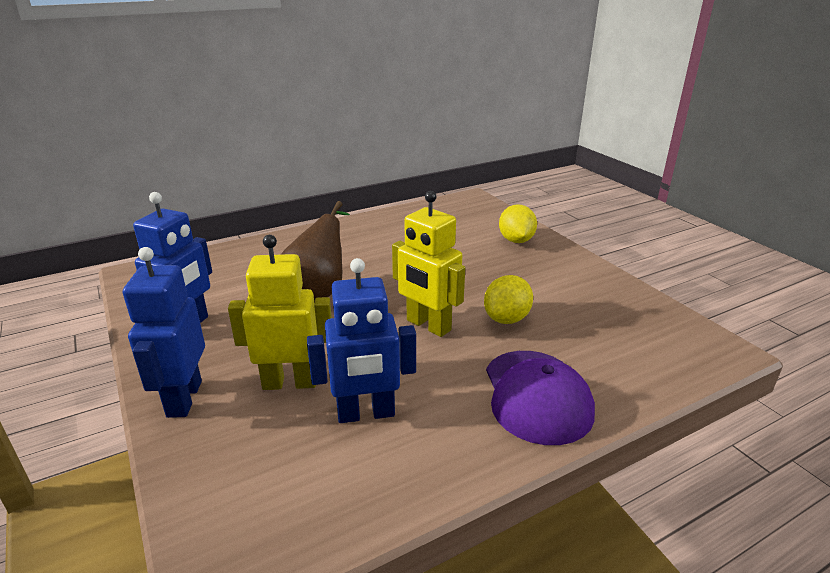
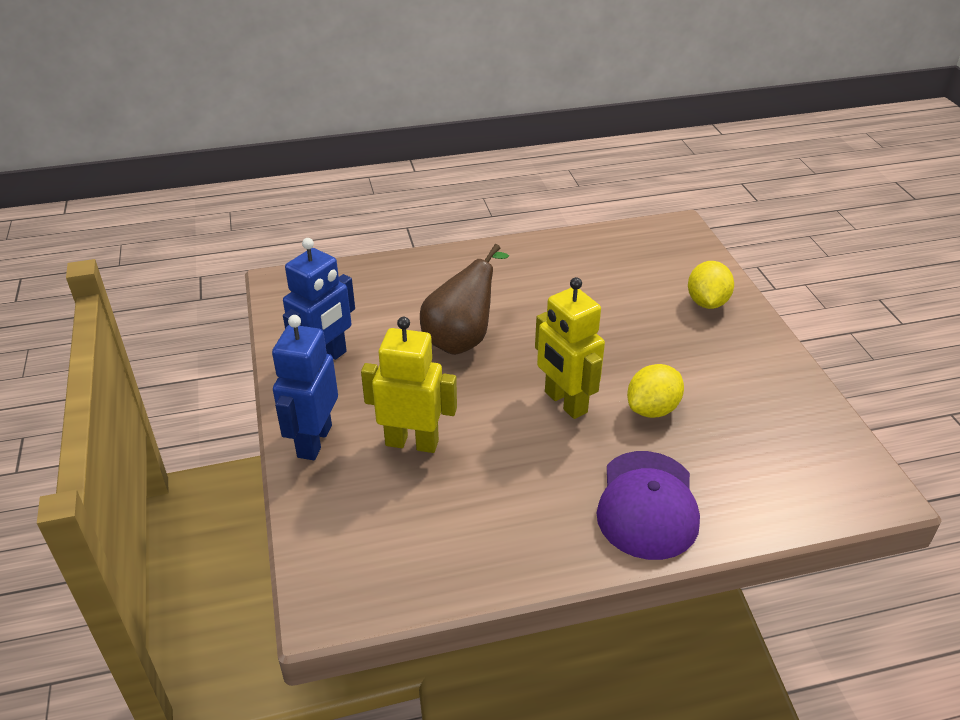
camera: 15 degrees right, 10 degrees up
blue robot [307,258,416,423] -> none

